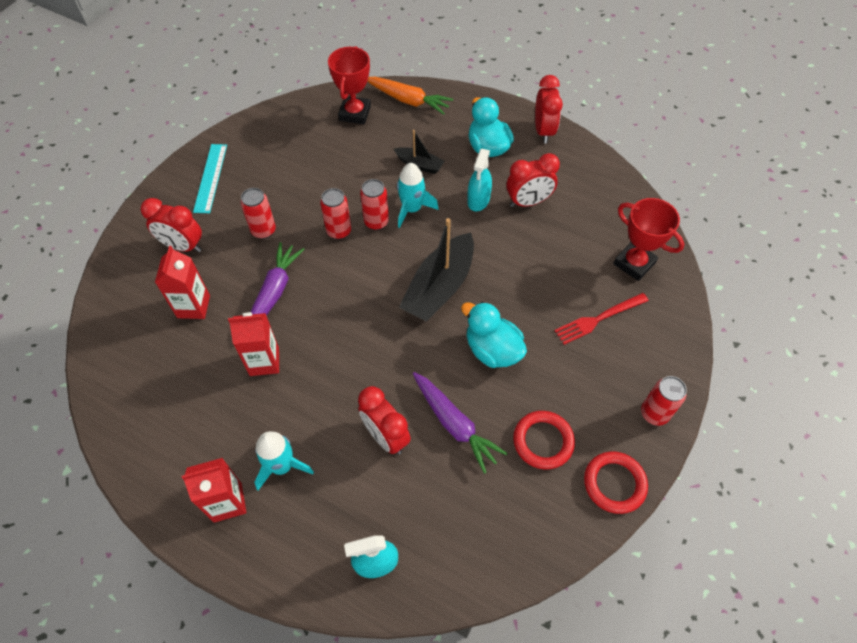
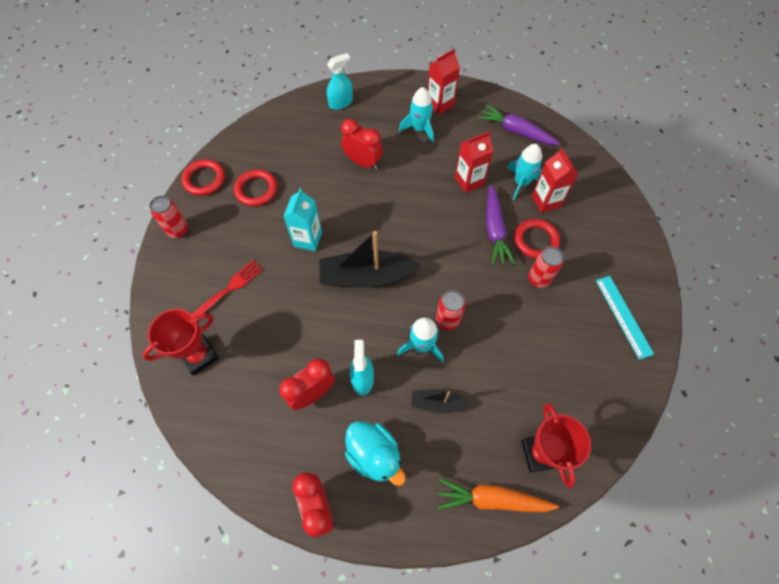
camera: 160 degrees right, 5 degrees up
red clock [140,198,202,252] -> none
red can [320,188,351,240] -> none
black boat [399,218,474,322] -> black boat turned 105 degrees counterclockwise [319,231,420,288]
purple carrot [413,372,508,474] -> purple carrot moved to [478,104,561,145]
turquoise duck [461,302,527,368] -> turquoise carton [283,188,322,251]
red trophy [613,198,684,281] -> red trophy turned 60 degrees counterclockwise [142,309,219,376]
none -> turquoise rocket [507,144,542,200]
none -> red ring [514,219,560,259]

